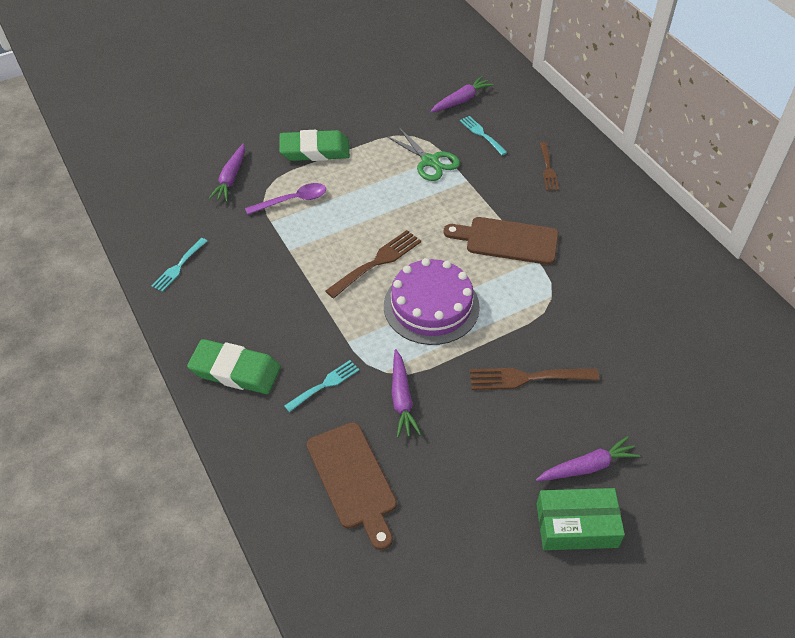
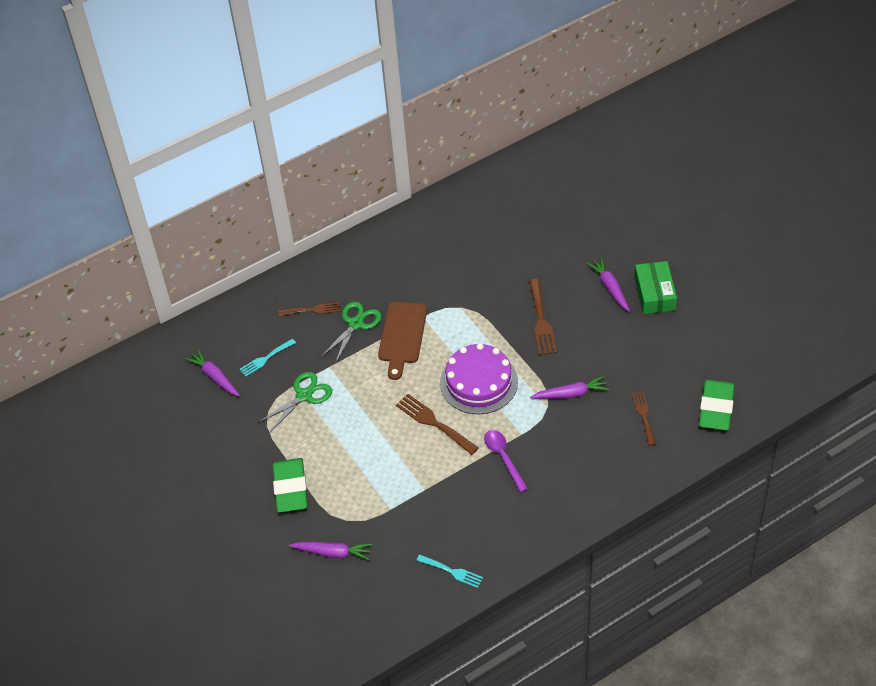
camera: 90 degrees left, 0 degrees up
green eraser [187,339,281,394] -> green eraser moved to [699,379,735,430]
purple spoon [245,183,326,215] -> purple spoon moved to [484,430,528,493]
turquoise fork [284,360,359,412] -> none
brown cutting board [307,422,397,550] -> brown fork [632,392,655,446]
none -> green scissors [321,302,382,364]

